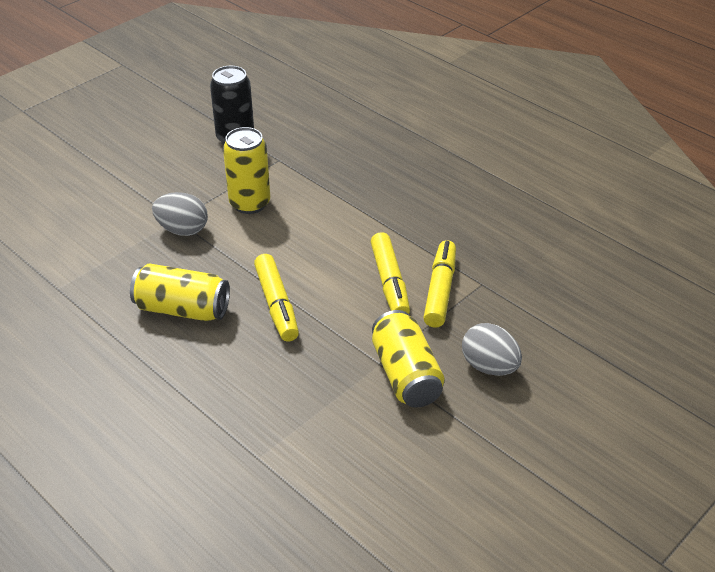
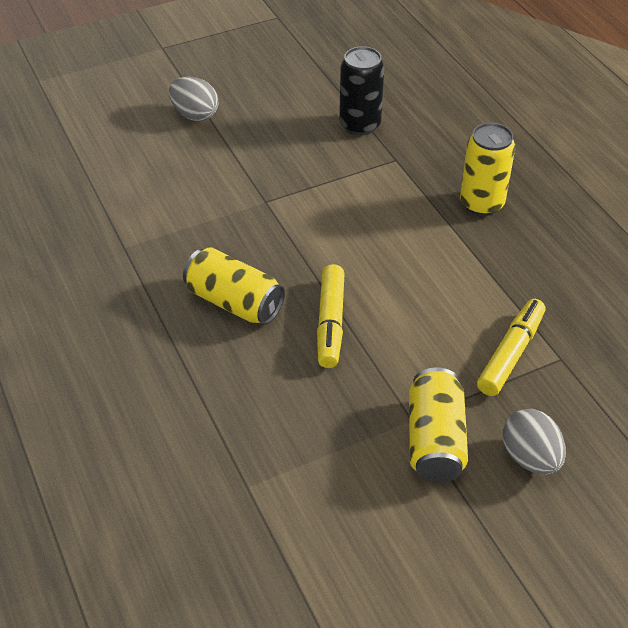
camera: 20 degrees right, 5 degrees up
grey egg [152,192,208,236] -> grey egg moved to [169,76,219,121]
yellow can [223,127,270,214] -> yellow can moved to [460,123,515,216]
yellow marker [371,232,410,314] -> none

